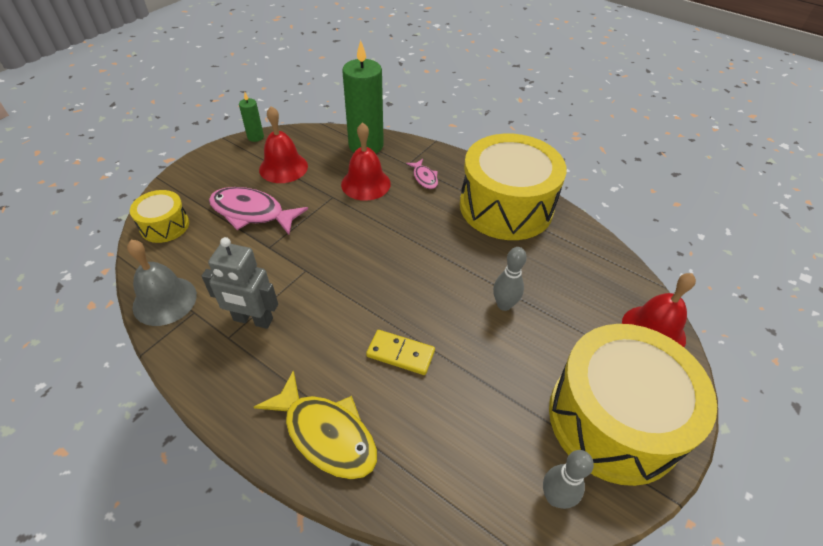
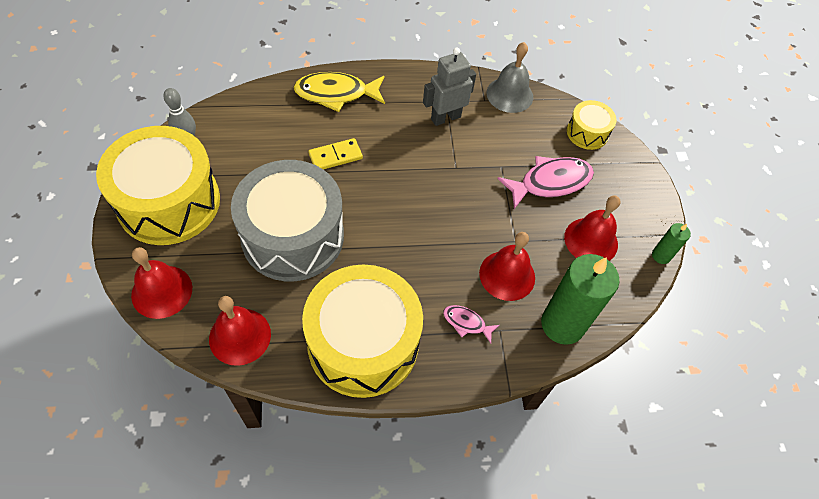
camera: 135 degrees right, 10 degrees up
grey bowling pin [493,247,527,311] -> grey drum [231,160,344,281]
none -> red bell [209,296,271,366]

